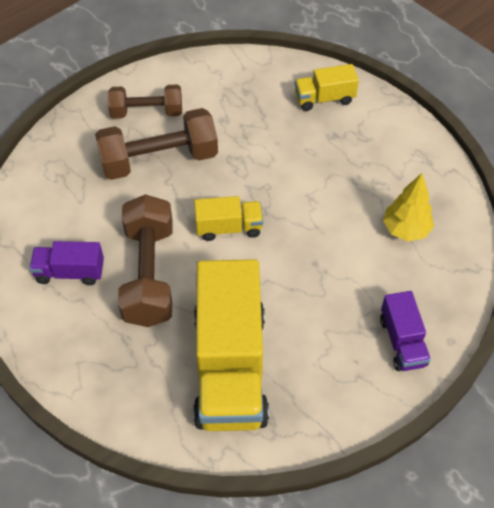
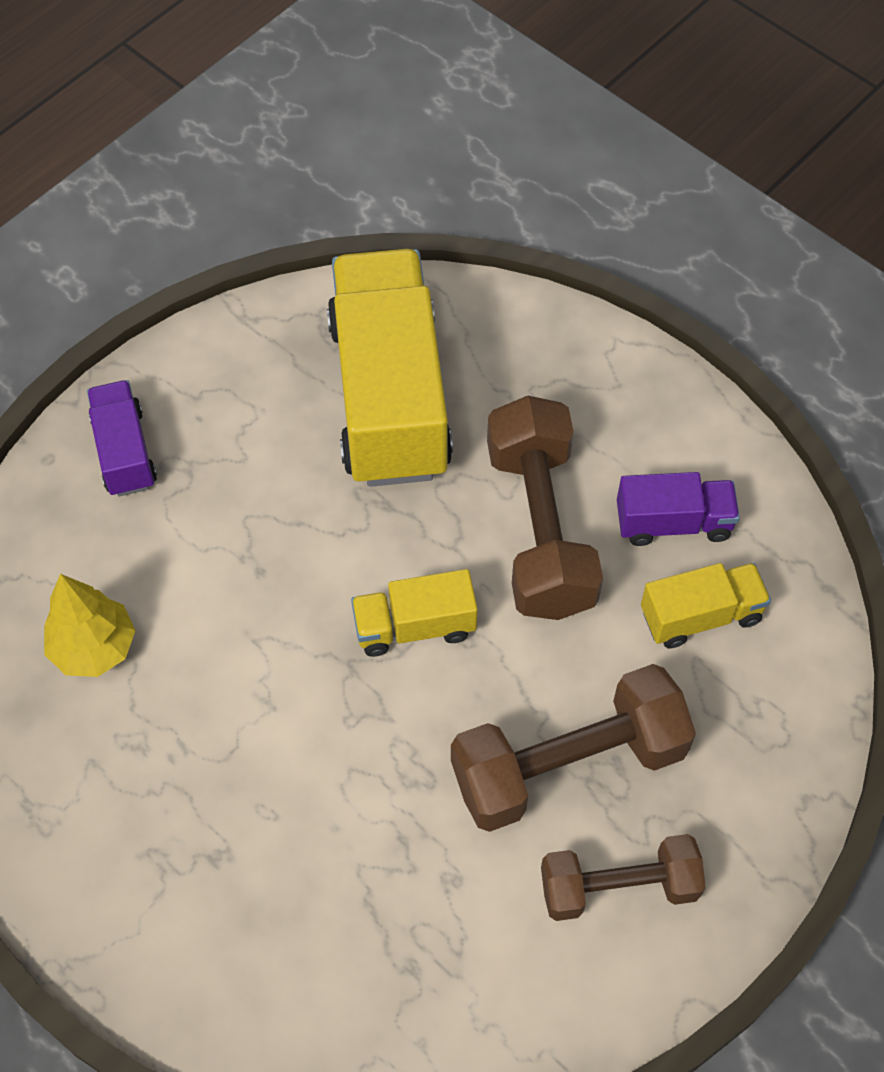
camera: 175 degrees right, 5 degrees up
yellow truck [295,64,359,111] -> yellow truck moved to [641,563,771,648]

